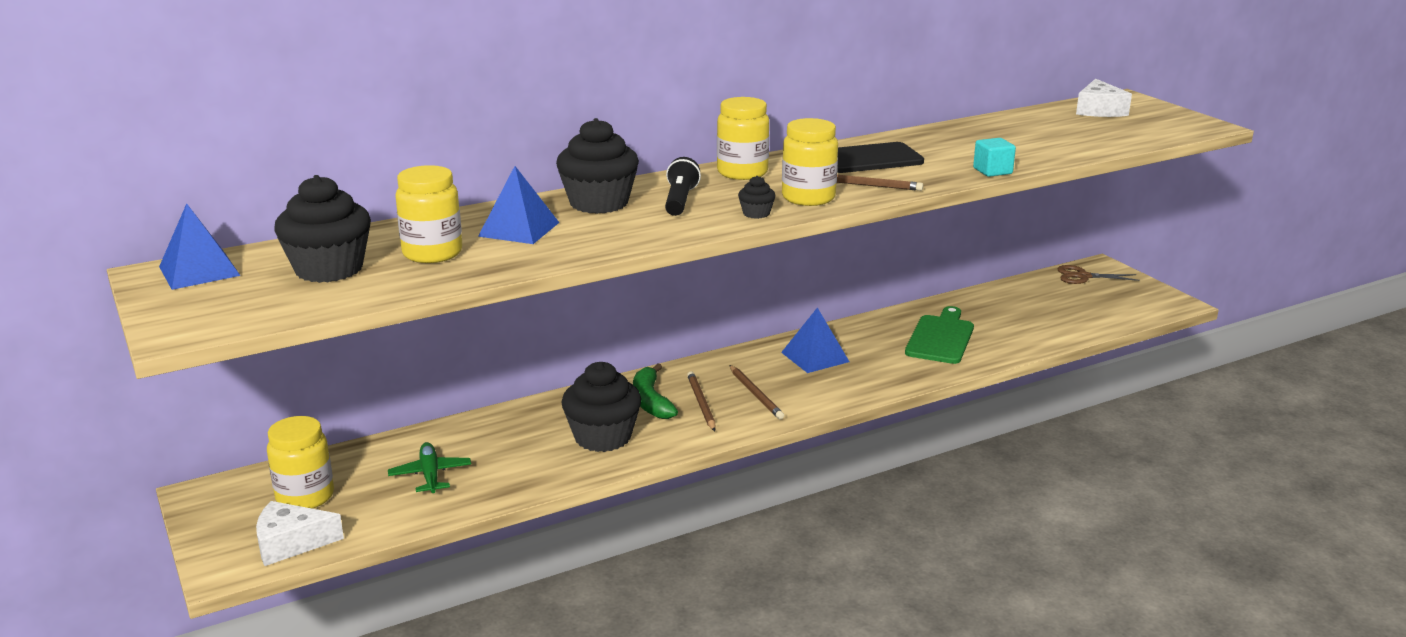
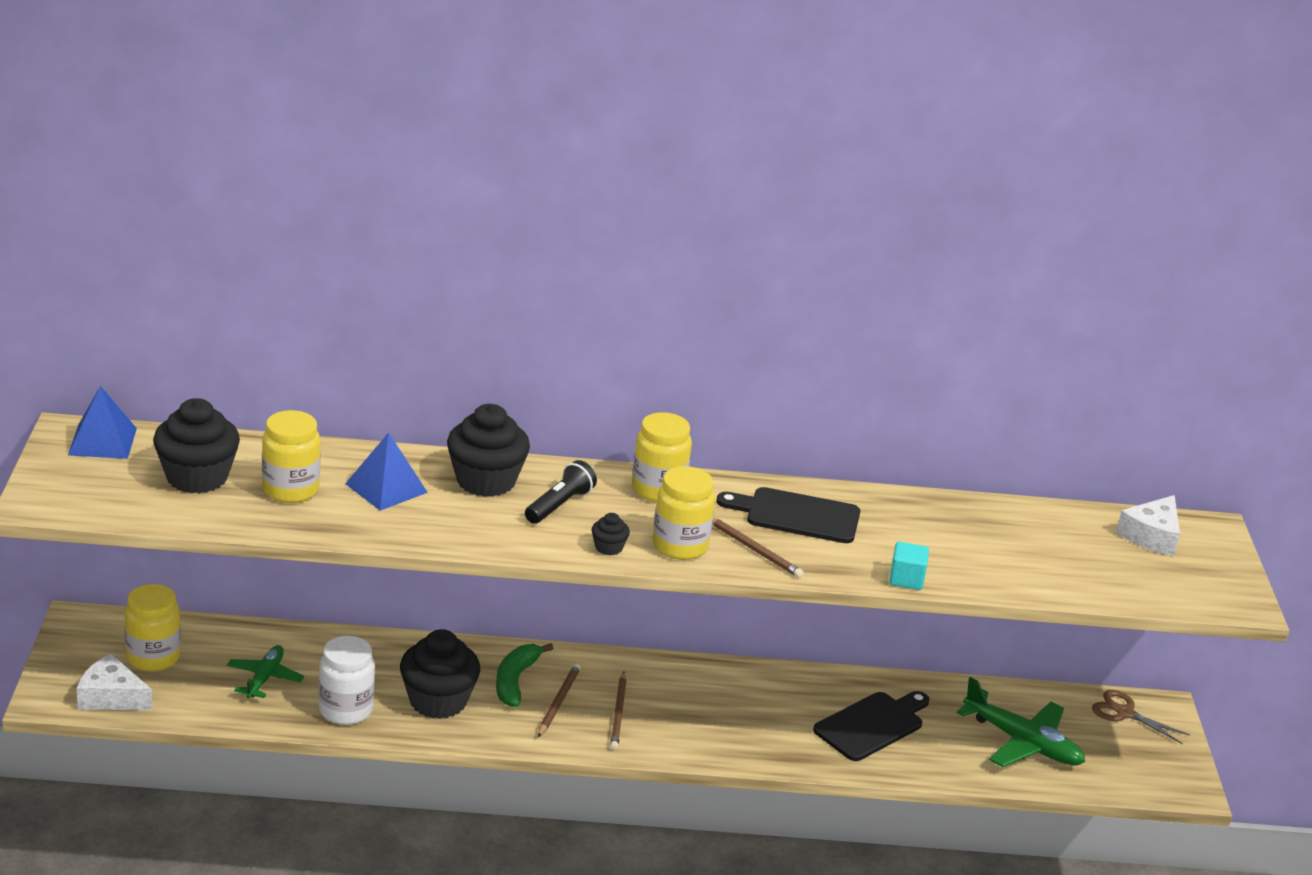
camera: 25 degrees right, 5 degrees up
blue pyramid [781,308,849,373] -> none
green cutting board [905,306,974,364] -> black cutting board [813,691,929,761]
none -> white jar [319,636,375,725]
none -> green plane [957,677,1085,767]

